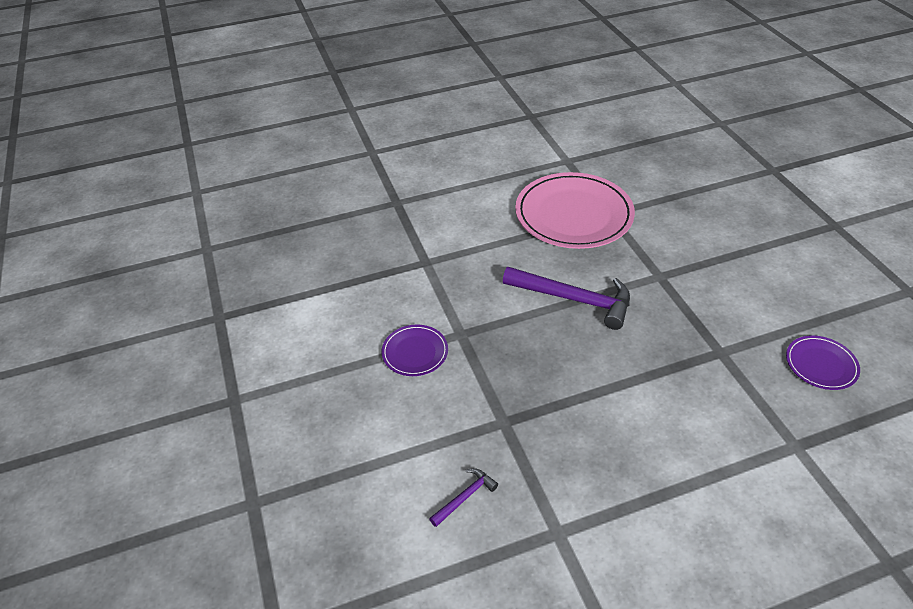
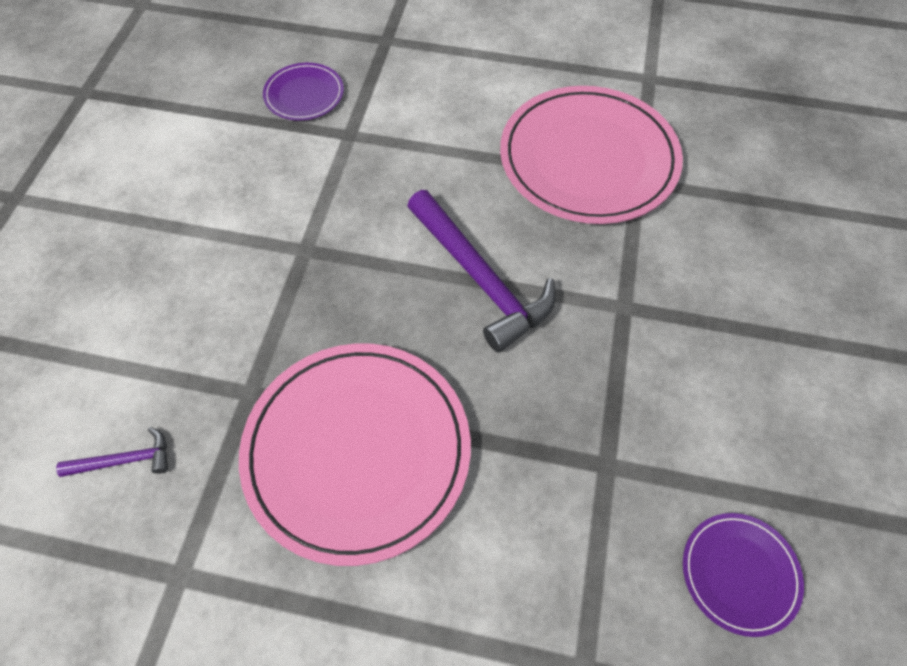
camera: 30 degrees right, 15 degrees up
purple plate [382,325,448,376] -> purple plate moved to [263,63,344,120]
none -> pink plate [239,343,471,566]

